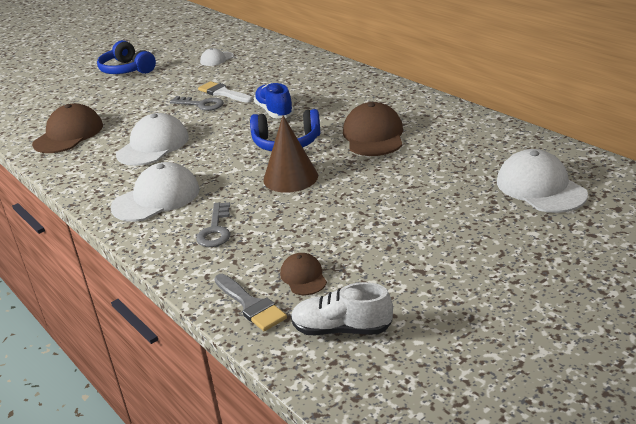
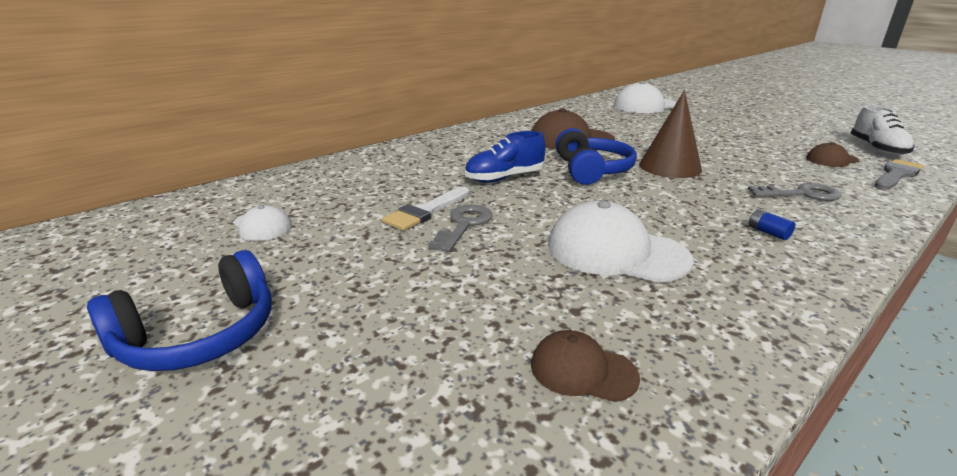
camera: 95 degrees left, 5 degrees down
brown cap [32,103,103,153] -> brown cap [531,330,640,402], size x0.54
white cap [110,162,200,222] -> blue battery [749,209,795,240]

